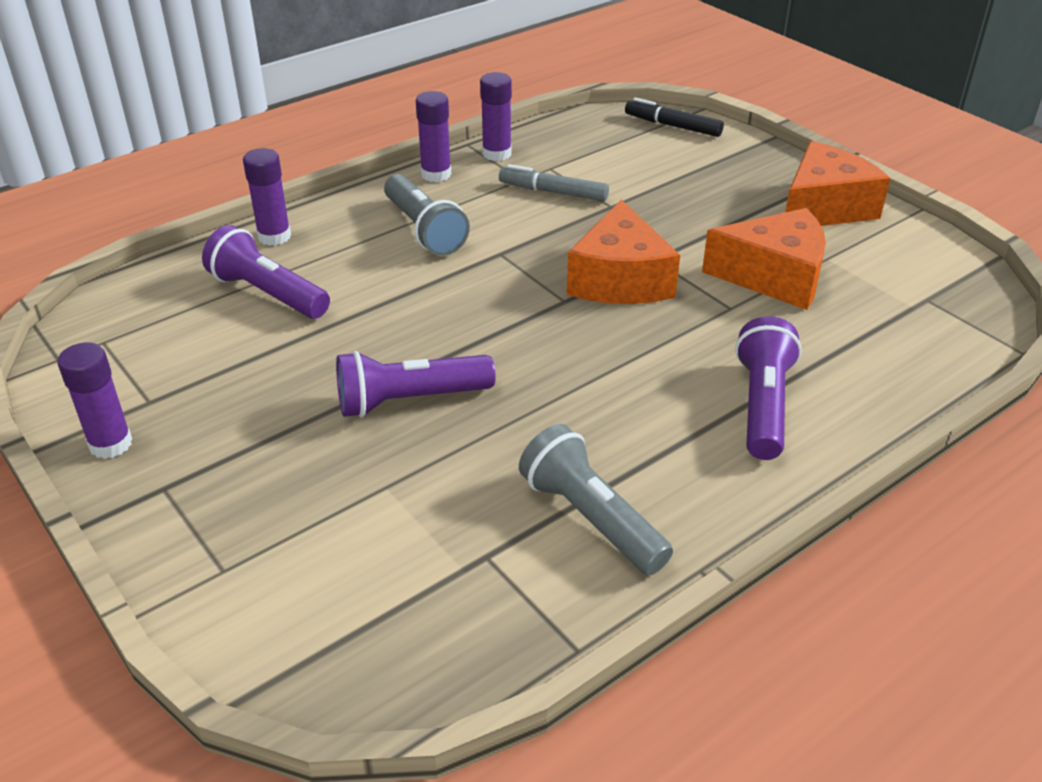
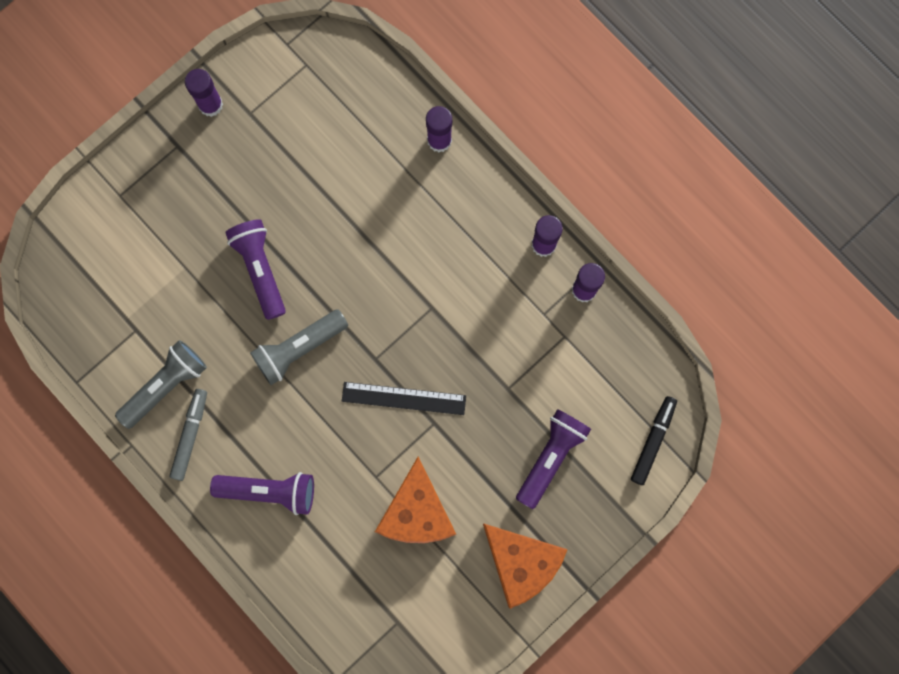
camera: 85 degrees right, 40 degrees up
purple flashlight [202,225,330,319] -> purple flashlight moved to [516,409,591,509]
grey flashlight [384,174,470,256] -> grey flashlight moved to [250,309,348,385]
grey marker [499,164,609,201] -> grey marker moved to [169,389,207,481]
orange cheese [567,199,680,304] -> black ruler [342,382,466,415]

